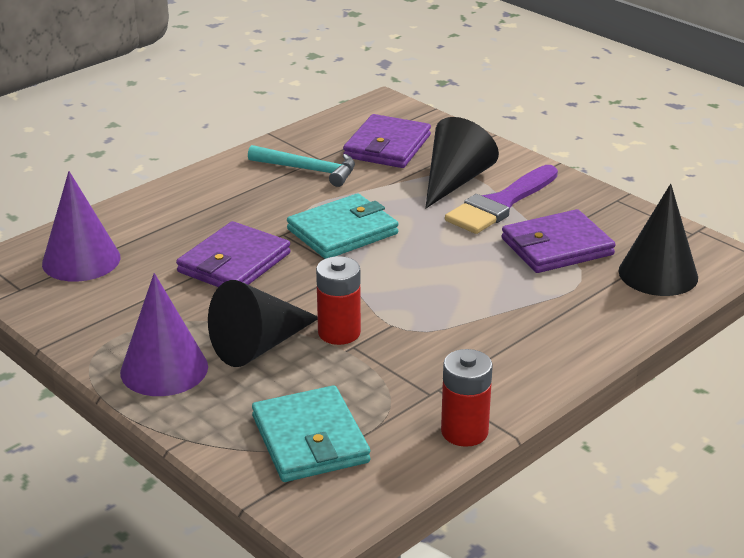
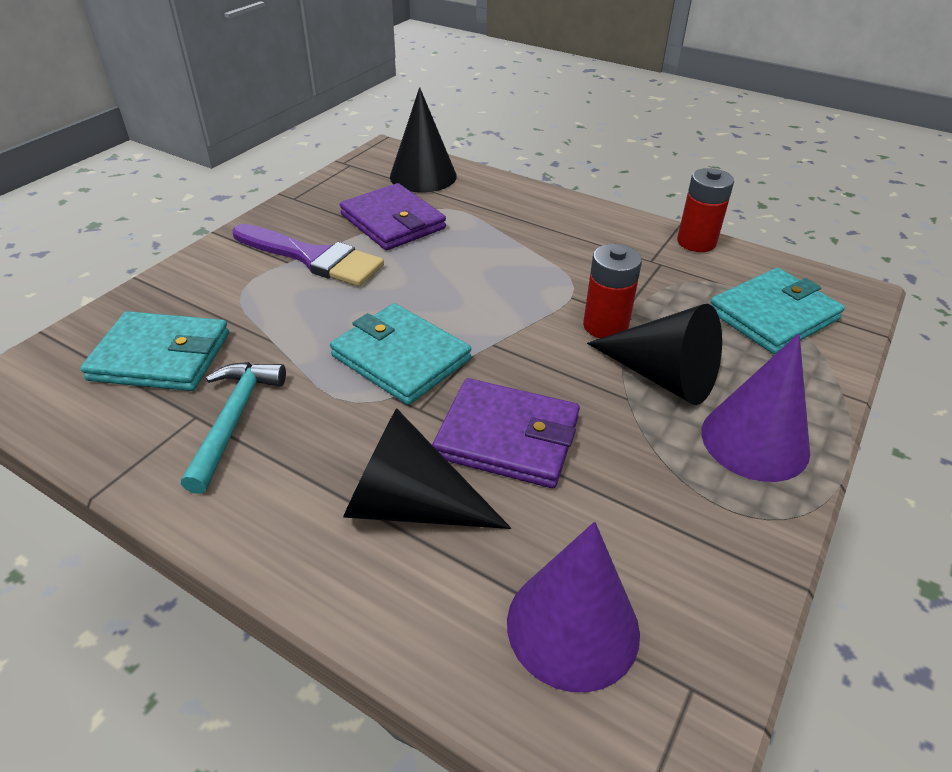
camera: 105 degrees left, 10 degrees up
purple wallet [343,114,431,168] -> turquoise wallet [80,311,229,391]
black cone [425,117,499,208] -> black cone moved to [343,408,511,529]

